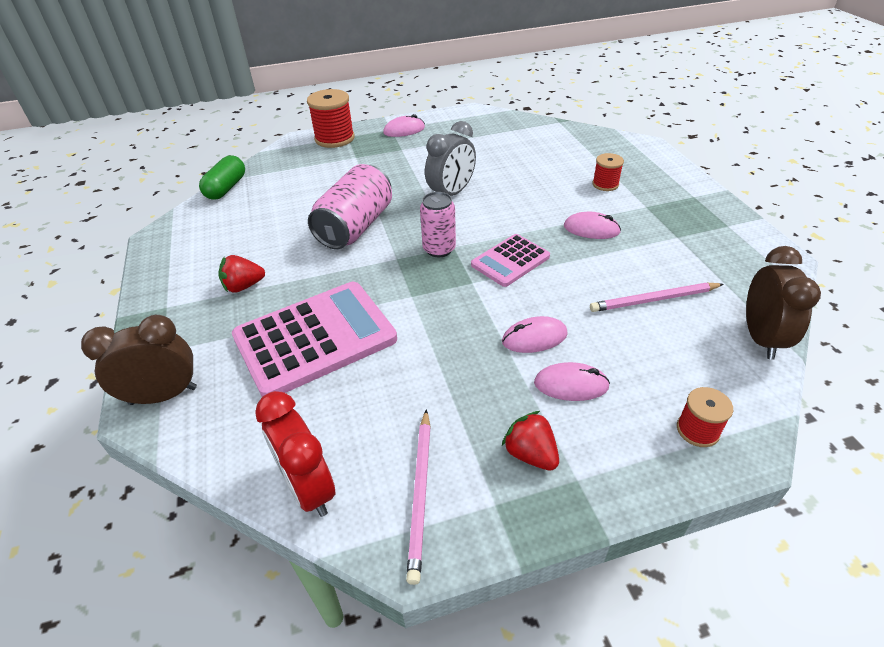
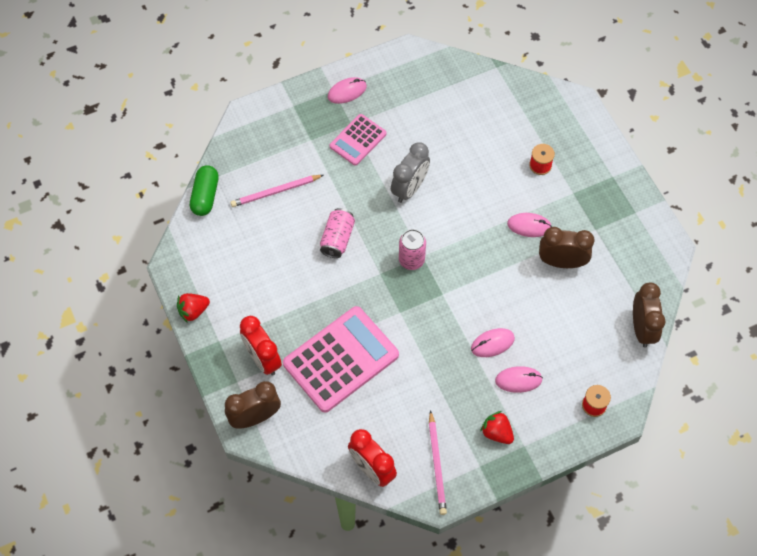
camera: 10 degrees left, 20 degrees up
red strawberry [218,255,265,293] -> red strawberry moved to [177,293,210,323]
red spool [307,89,355,148] -> none
pink can [308,164,392,249] -> pink can [320,208,355,258], size x0.62
pink calculator [471,234,550,287] -> pink calculator moved to [330,114,386,166]
pink pencil [590,283,723,312] -> pink pencil moved to [230,175,323,207]
none -> red clock [240,316,282,376]
none -> brown clock [539,227,595,268]

